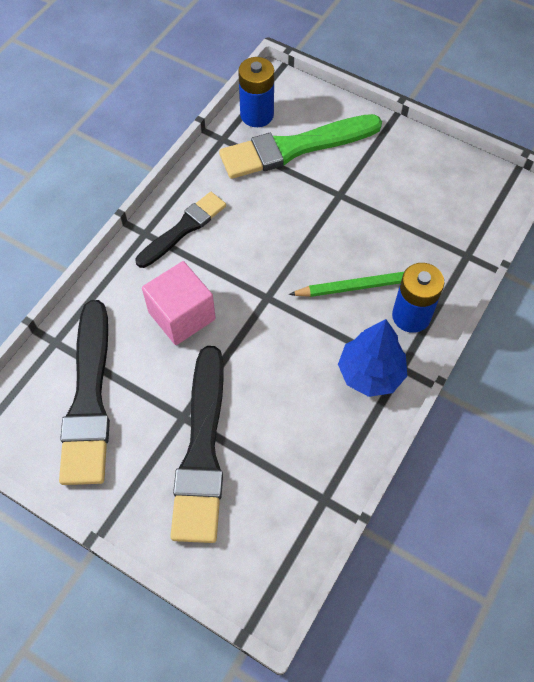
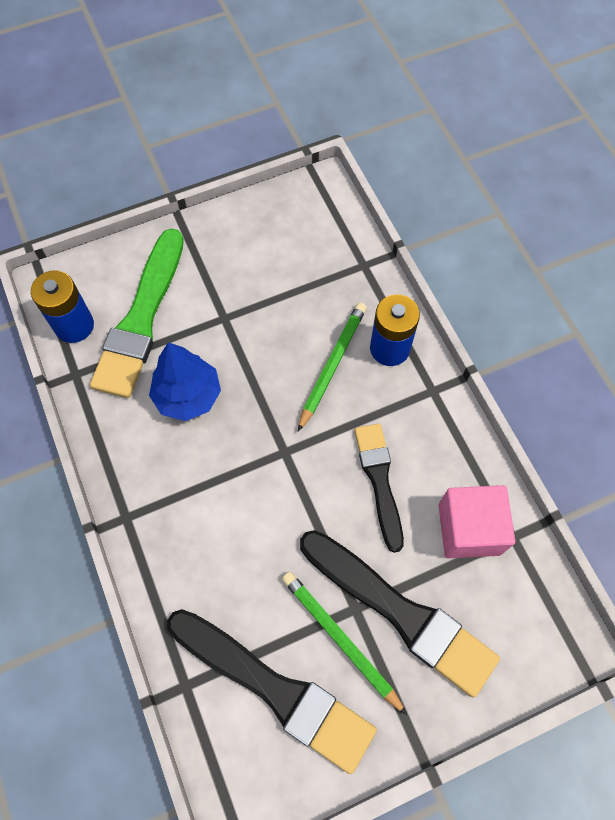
camera: 55 degrees left, 5 degrees up
black brush [135,192,226,268] -> black brush moved to [355,423,404,553]
pink cube [142,261,216,345] -> pink cube moved to [438,485,515,558]
blue tree [338,319,407,397] -> blue tree moved to [149,342,221,421]
none -> green pencil [282,571,407,715]

